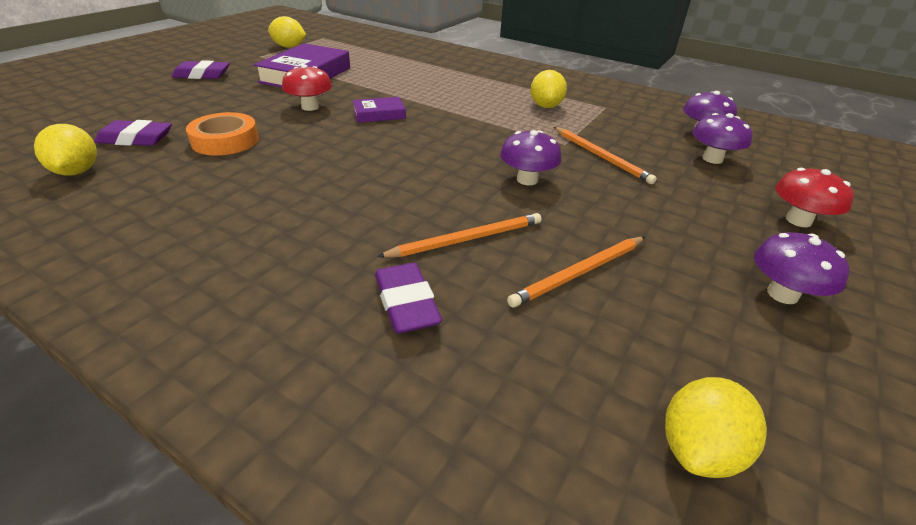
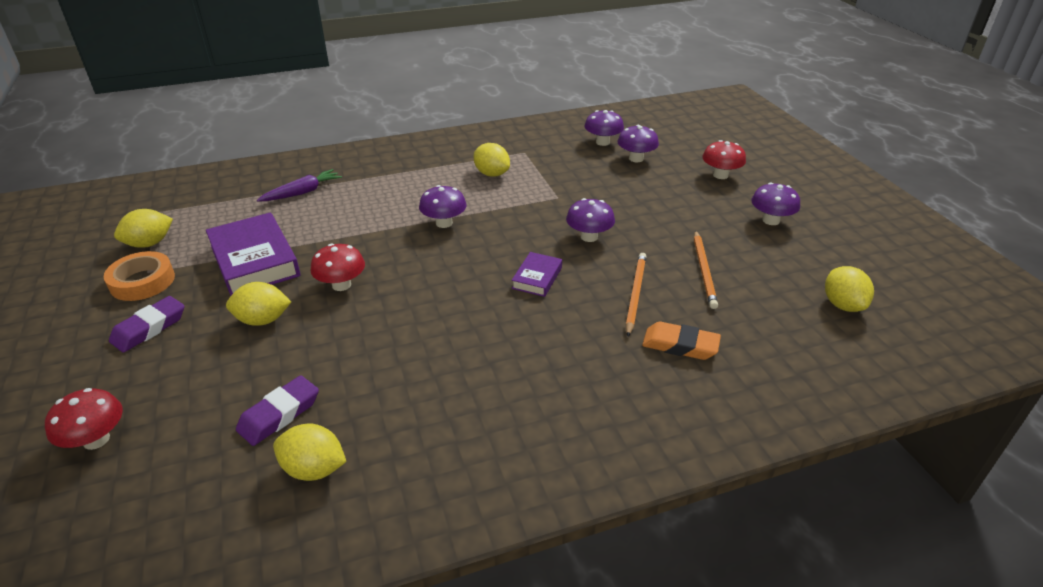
camera: 50 degrees left, 0 degrees up
orange tape [186,112,259,155] -> orange tape moved to [104,251,175,301]
purple book [352,97,406,123] -> purple book moved to [512,252,562,297]
purple eraser [375,263,442,334] -> orange eraser [642,322,721,360]
orange pencil [554,127,657,184] -> none
none -> red mushroom [45,388,123,450]
none -> yellow lemon [226,282,291,326]
none -> purple carrot [257,169,342,202]
none -> purple mushroom [419,185,466,228]

